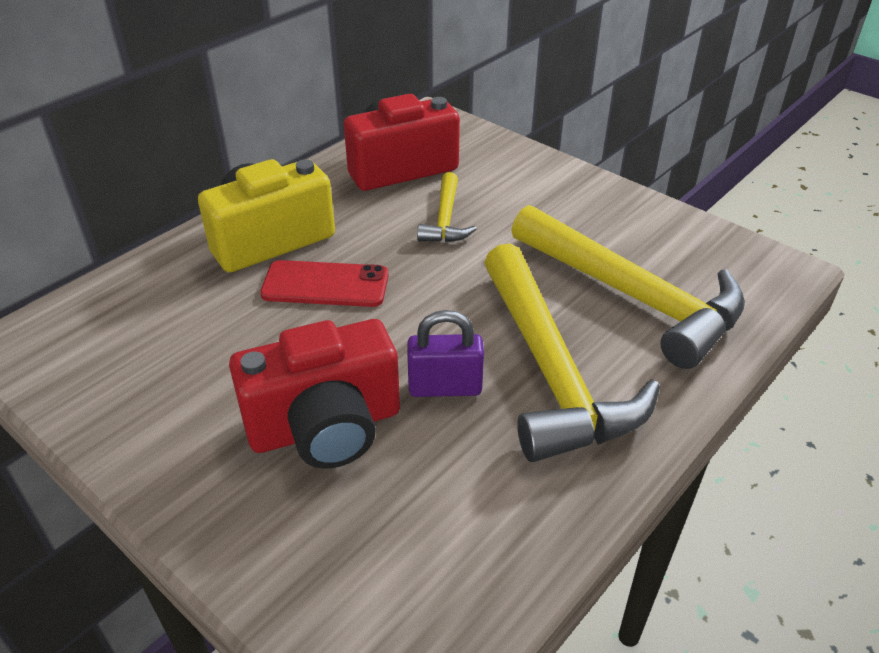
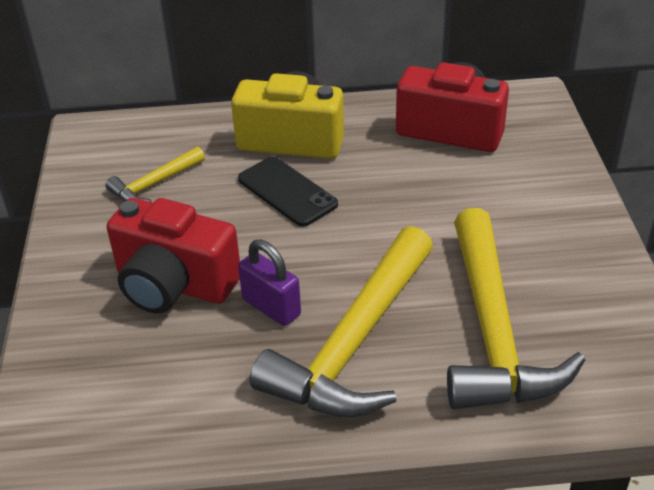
camera: 45 degrees right, 0 degrees up
red phone [260,260,389,307] -> black phone [238,157,338,227]
yellow hammer [417,172,476,242] -> yellow hammer moved to [105,147,205,202]

